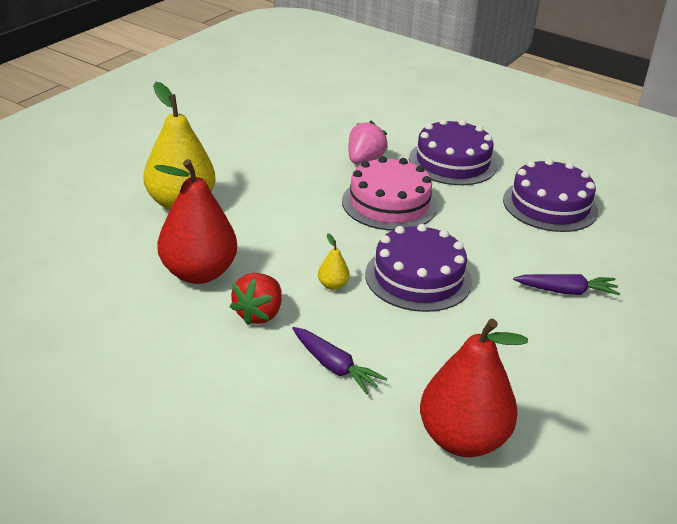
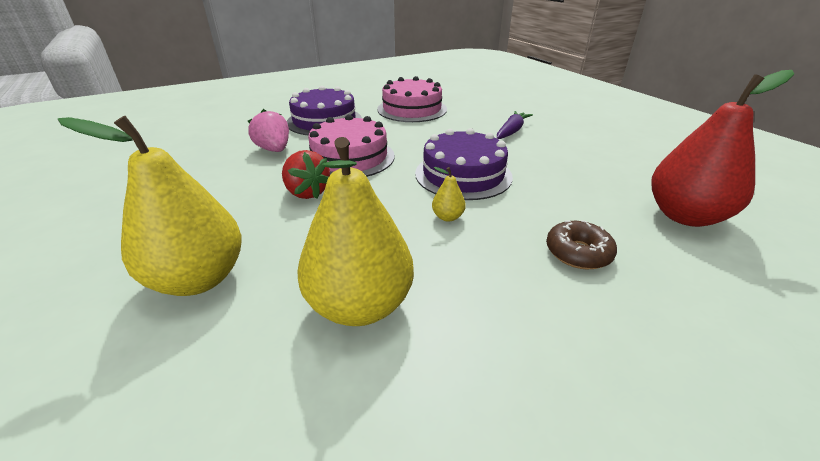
camera: 60 degrees left, 0 degrees up
red pear [154,159,237,284] -> yellow pear [297,137,414,326]
red strawberry [230,273,282,325] -> red strawberry moved to [282,150,330,199]
purple carrot [292,327,387,395] -> brown donut [546,220,617,269]
purple cake [503,158,598,232] -> pink cake [377,76,447,122]

